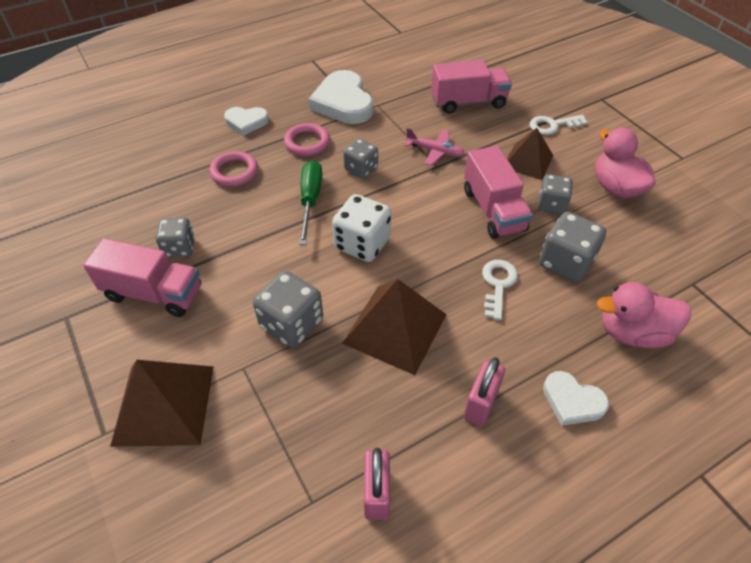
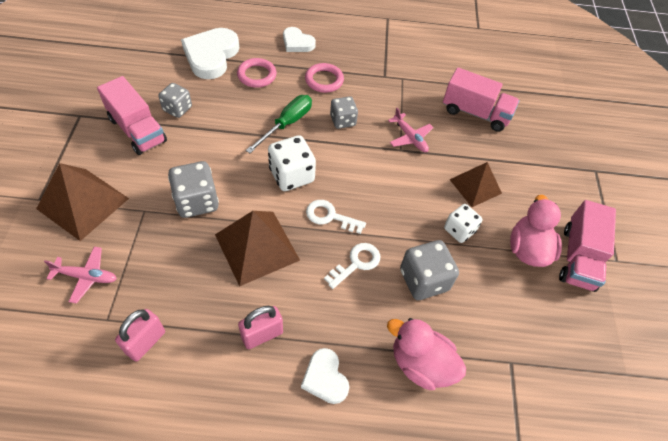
camera: 30 degrees right, 5 degrees up
white heart [309,70,373,124] -> white heart moved to [181,28,239,79]
pink truck [464,146,533,239] -> pink truck moved to [559,200,616,292]
white key [530,115,588,135] -> white key moved to [306,200,366,234]
grey dice [538,174,573,214] -> white dice [444,204,483,243]
none -> pink plane [44,247,117,303]

